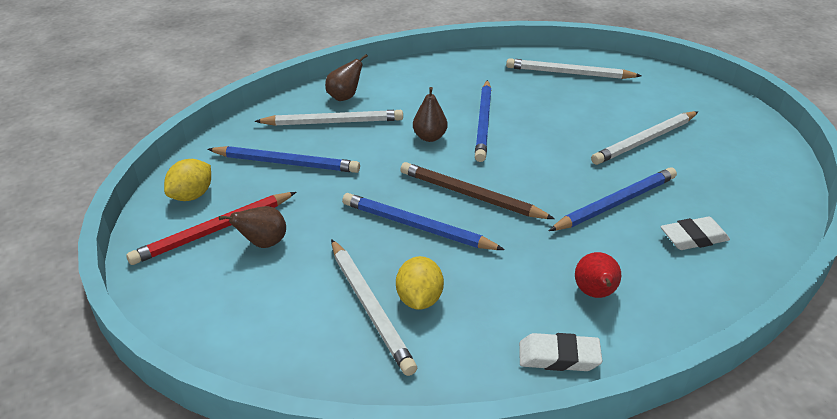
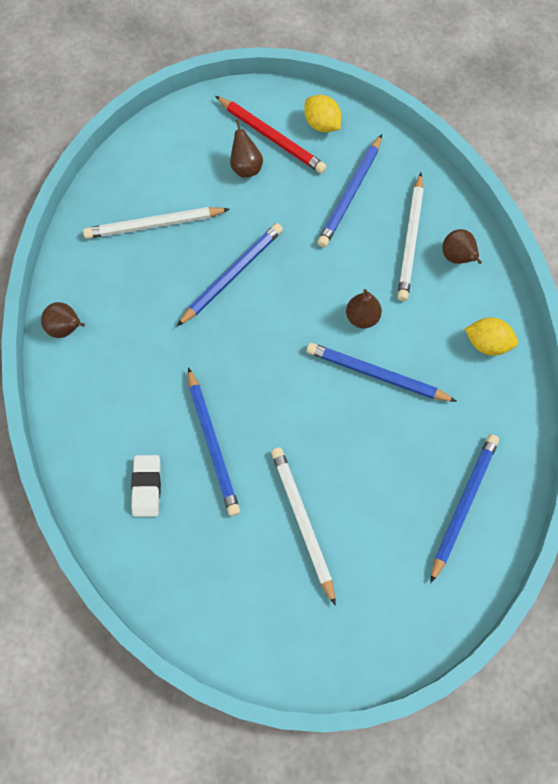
camera: 105 degrees right, 30 degrees up
red pencil [126,192,296,265] -> red pencil turned 150 degrees clockwise [215,96,327,173]
yellow lemon [396,256,444,310] -> yellow lemon moved to [465,317,518,356]
brown pencil [400,162,555,219] -> none
white pencil [506,58,641,79] -> blue pencil [430,434,499,583]
white eraser [519,333,602,371] -> brown pear [41,302,85,338]
red pear [575,252,621,298] -> none

